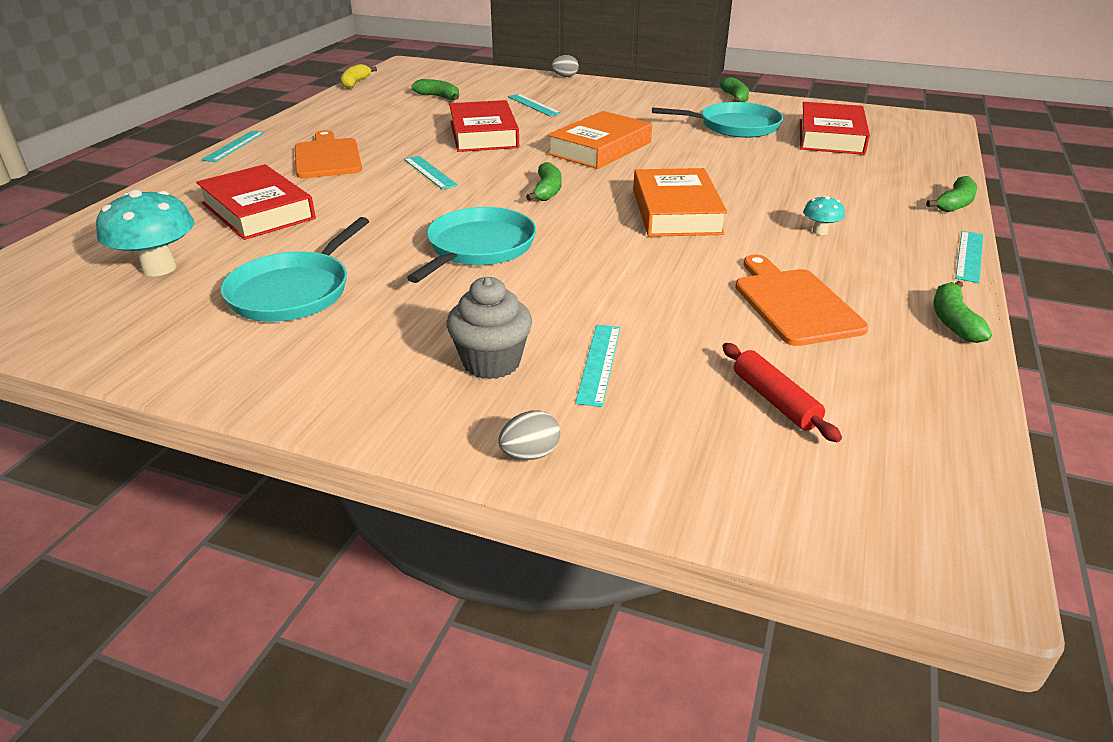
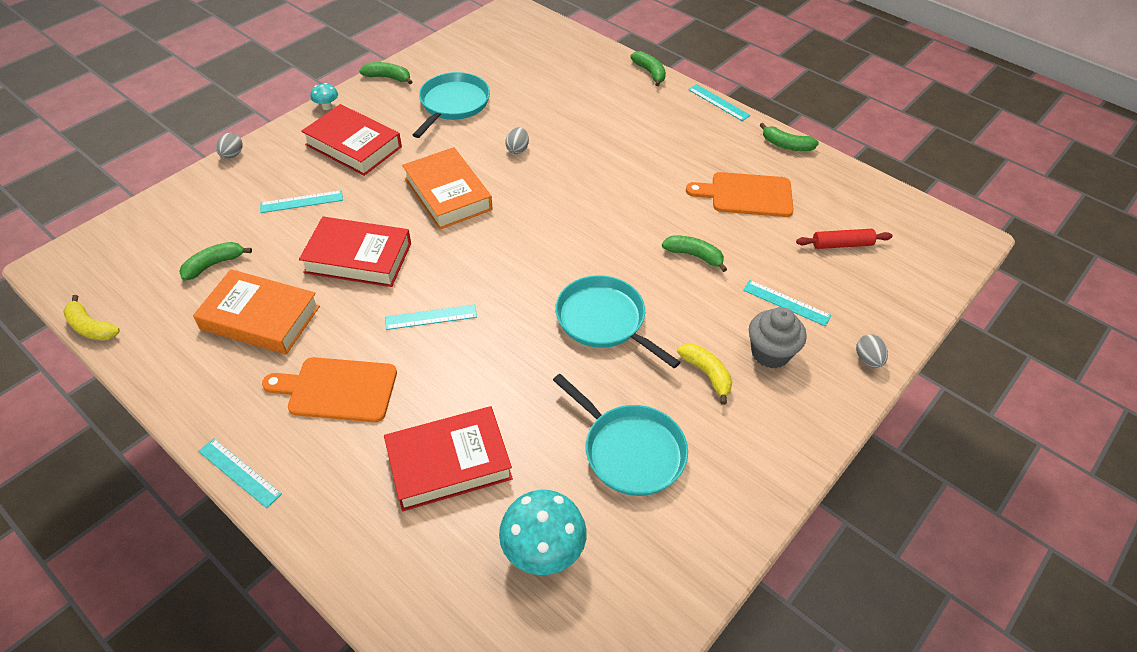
camera: 70 degrees left, 15 degrees up
green banana [526,162,562,201] -> green banana moved to [662,236,727,272]
orange book [633,168,728,237] -> orange book moved to [193,269,320,355]
red book [800,102,870,155] -> red book moved to [301,104,402,176]
turquoise mushroom [803,196,845,235] -> turquoise mushroom moved to [311,83,338,110]
none -> grey egg [505,127,529,154]
none -> yellow banana [677,344,732,405]

